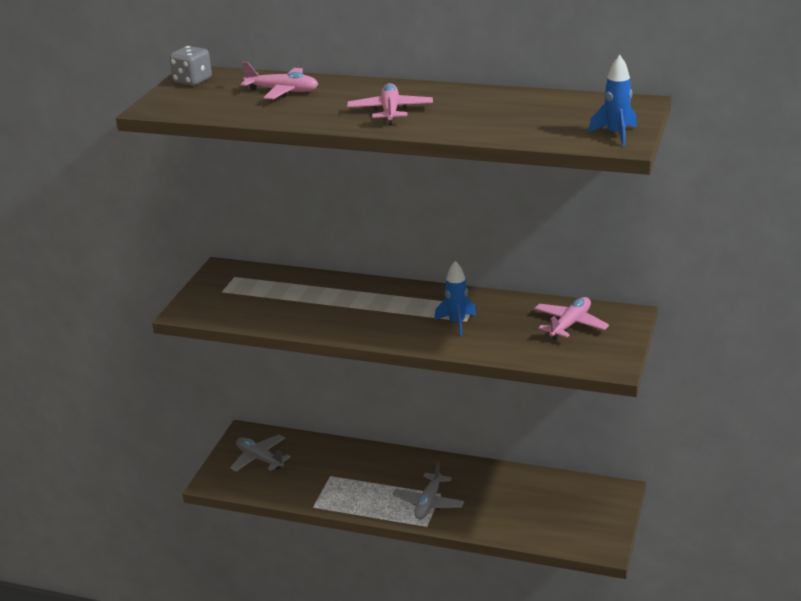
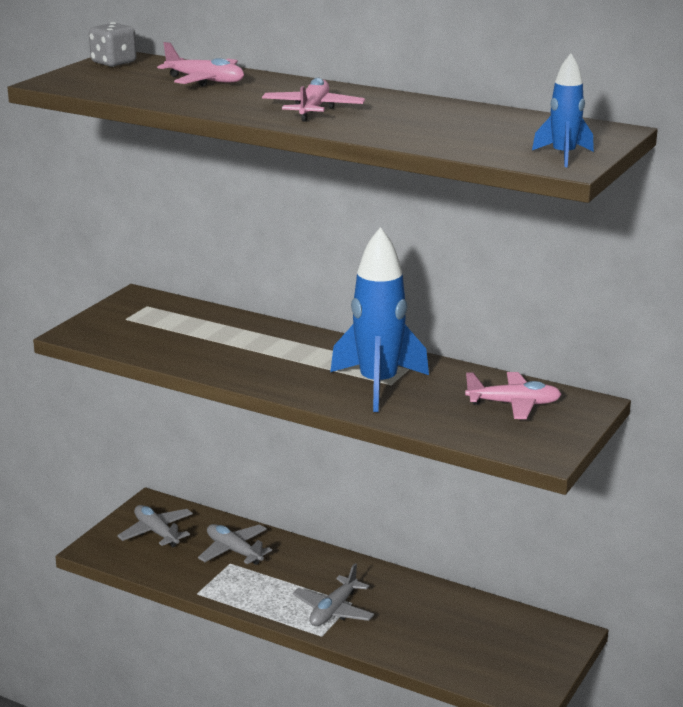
camera: 10 degrees right, 5 degrees down
blue rocket [434,261,476,336] -> blue rocket [330,227,429,412], size x1.91
pink plane [534,297,609,340] -> pink plane turned 45 degrees clockwise [465,372,562,419]
none -> grey plane [198,524,272,565]

